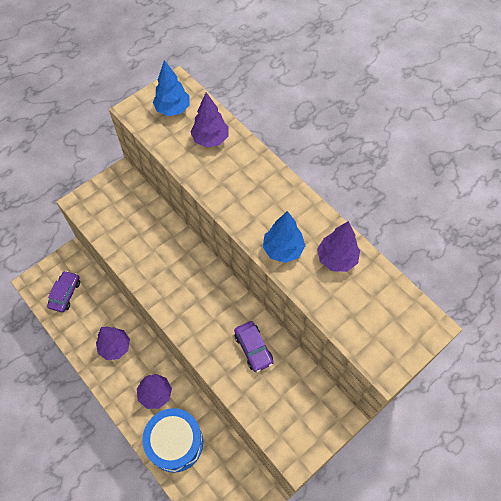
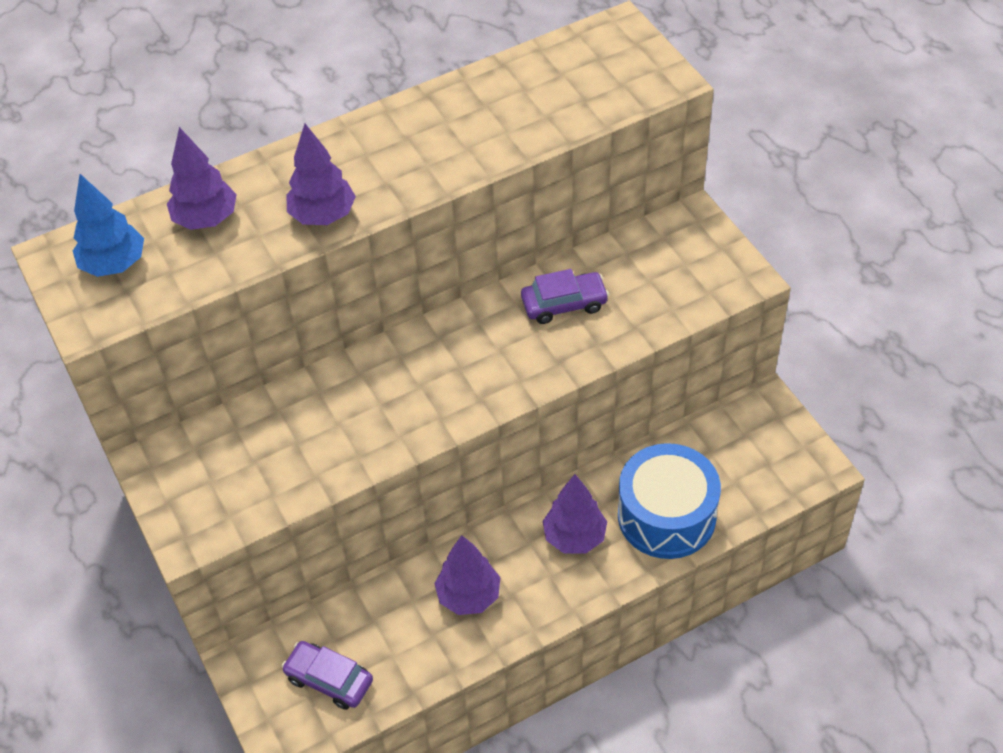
camera: 75 degrees left, 10 degrees down
blue tree [263,211,305,263] -> none
purple tree [317,221,360,272] -> purple tree moved to [287,124,356,225]

